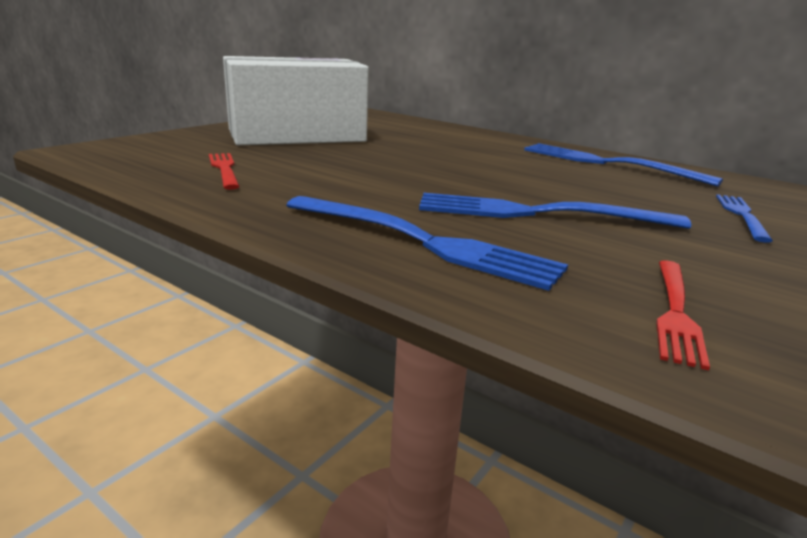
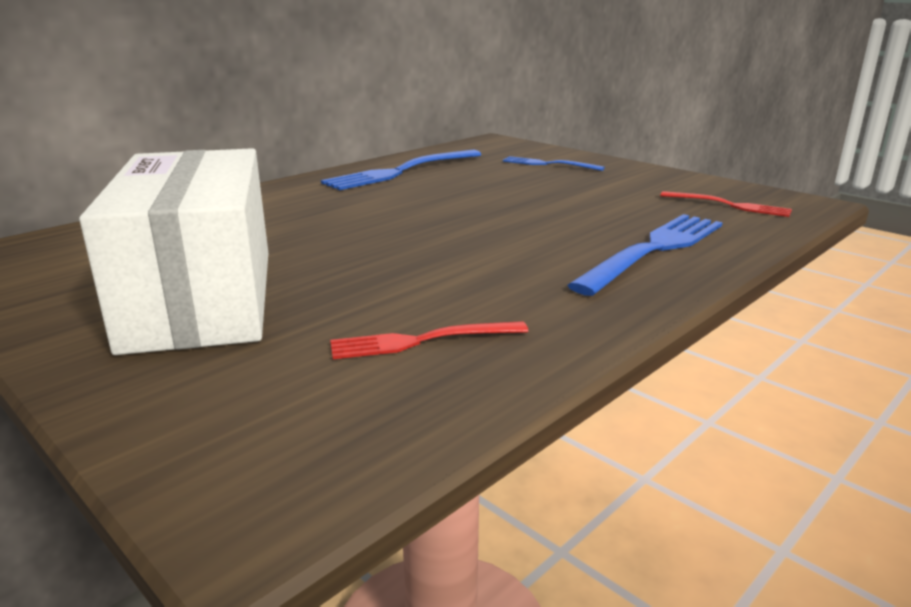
camera: 80 degrees left, 0 degrees up
blue fork [419,193,691,229] -> none

